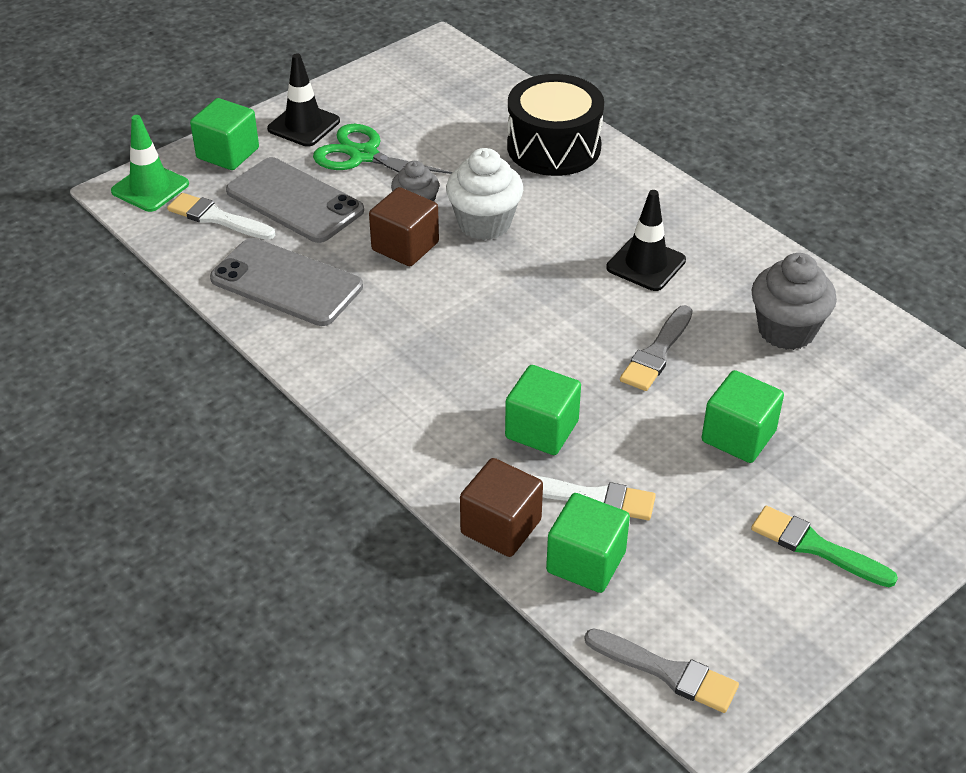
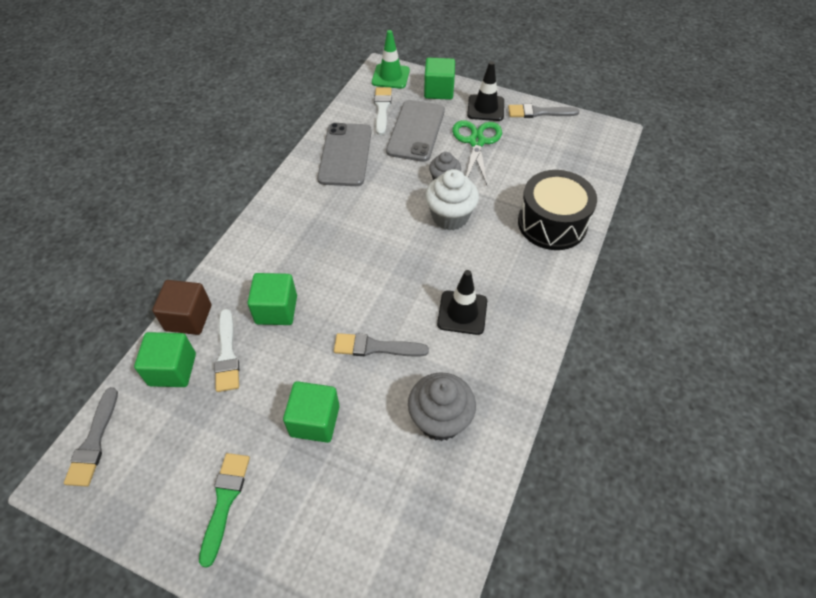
camera: 65 degrees right, 10 degrees up
brown cube [369,187,439,266] -> none
none -> grey brush [508,104,580,118]

